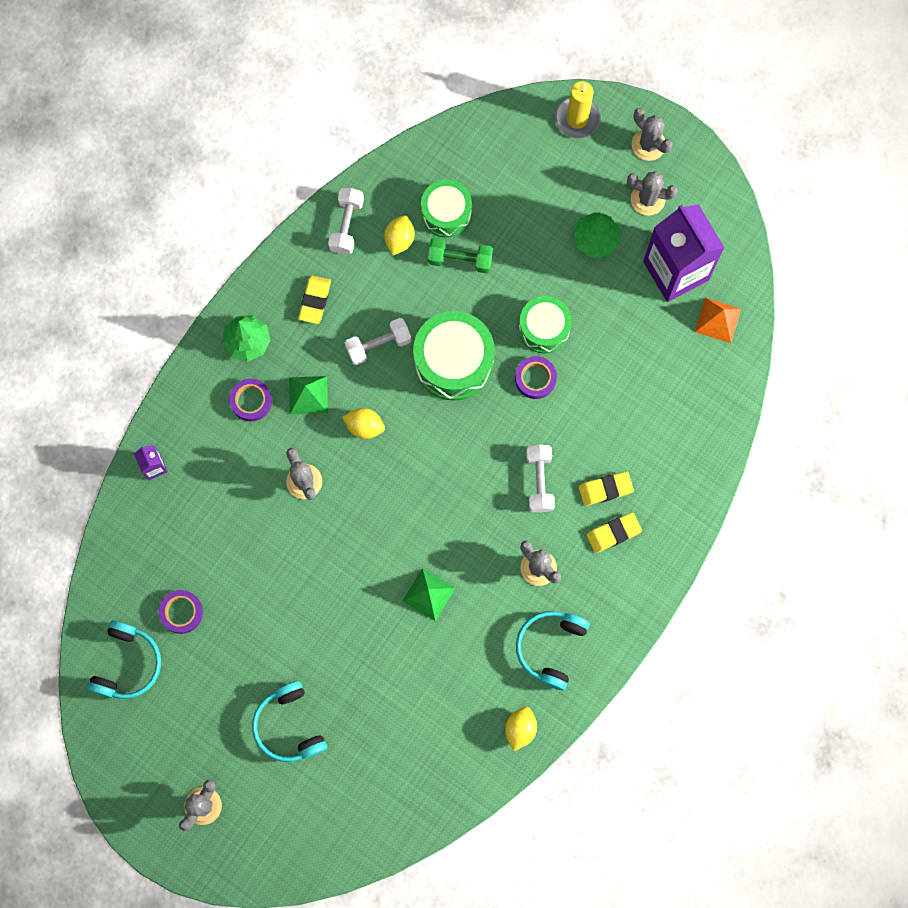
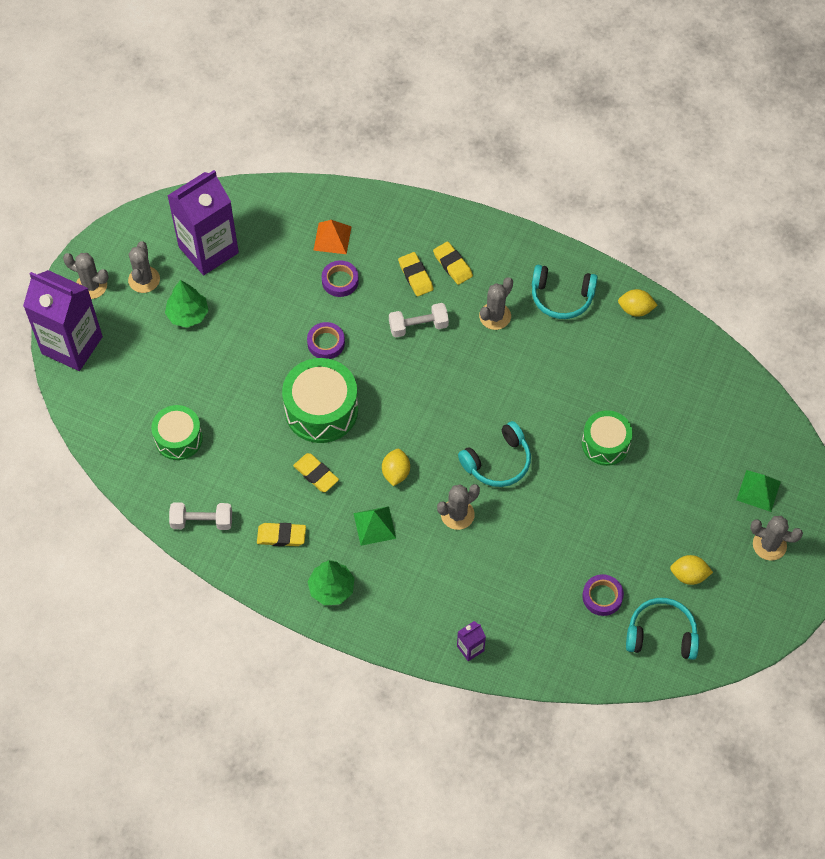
camera: 100 degrees left, 15 degrees down
purple tape [229,379,272,422] -> purple tape moved to [322,260,359,297]
turquoise headphones [252,681,327,762] -> turquoise headphones moved to [458,421,531,487]
white dumbbell [345,318,411,365] -> yellow eraser [293,453,339,492]
yellow lemon [384,215,415,255] -> yellow lemon moved to [670,555,713,585]
green pyramid [403,568,455,621] -> green pyramid moved to [737,470,781,512]
green dumbbell [428,238,493,273] -> none
green drum [519,296,572,353] -> green drum moved to [582,410,633,466]
yellow candle [555,81,600,139] -> purple carton [23,270,103,371]
grey cactus [632,108,673,161] -> grey cactus turned 75 degrees clockwise [63,253,109,299]
orange pyramid [695,298,741,343] -> orange pyramid moved to [313,220,352,254]

